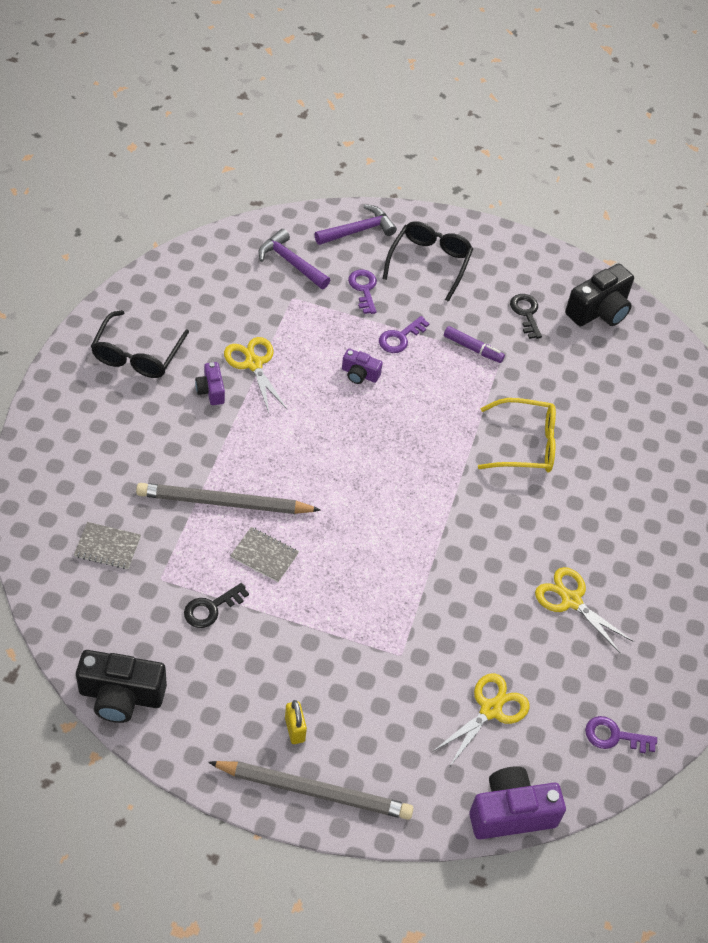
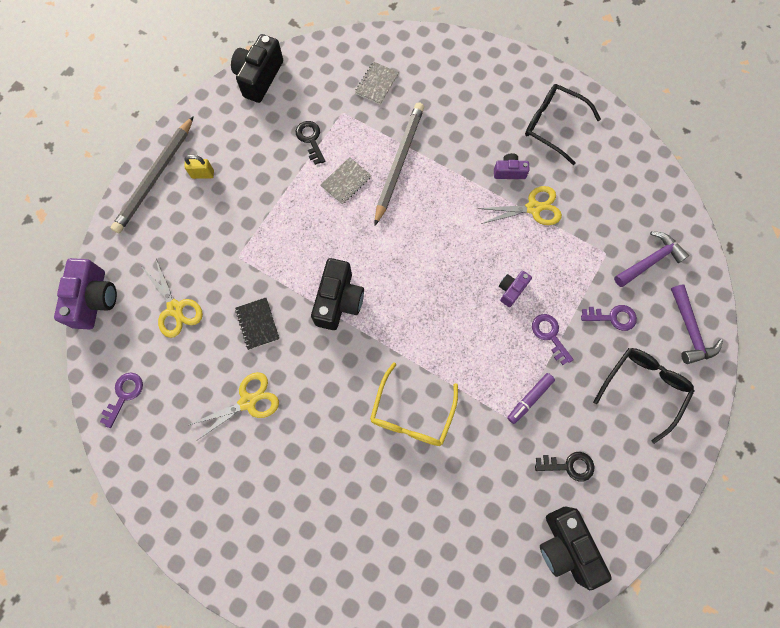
camera: 110 degrees right, 20 degrees up
black glasses [383,221,473,302] -> black glasses turned 90 degrees counterclockwise [593,348,695,444]
none -> black notebook [235,298,279,350]
none -> black camera [311,258,364,330]

